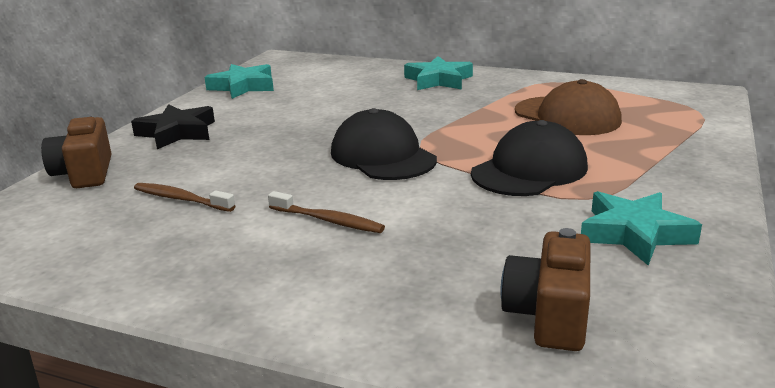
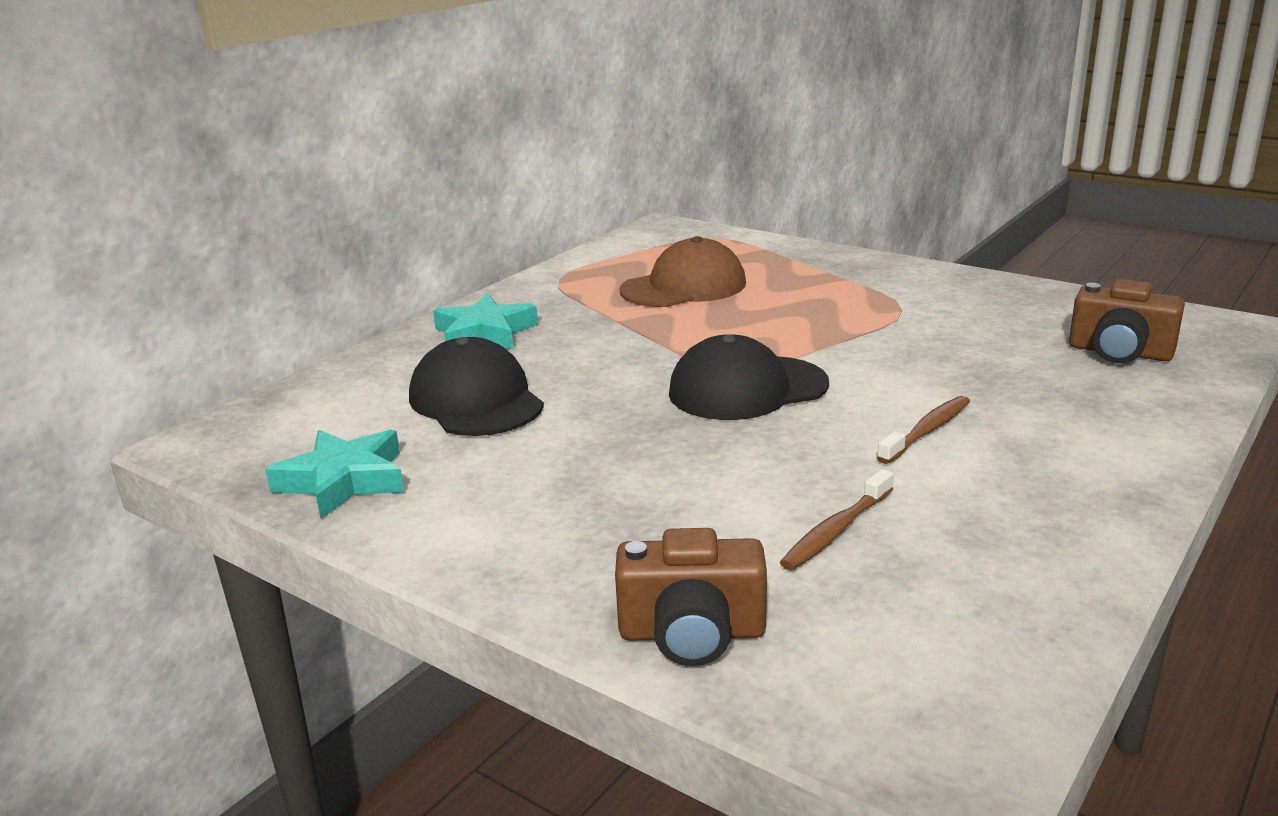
camera: 75 degrees left, 0 degrees up
black star [131,104,215,149] -> none
black cap [471,120,588,196] -> black cap moved to [409,337,544,436]
turquoise star [581,191,702,265] -> none

